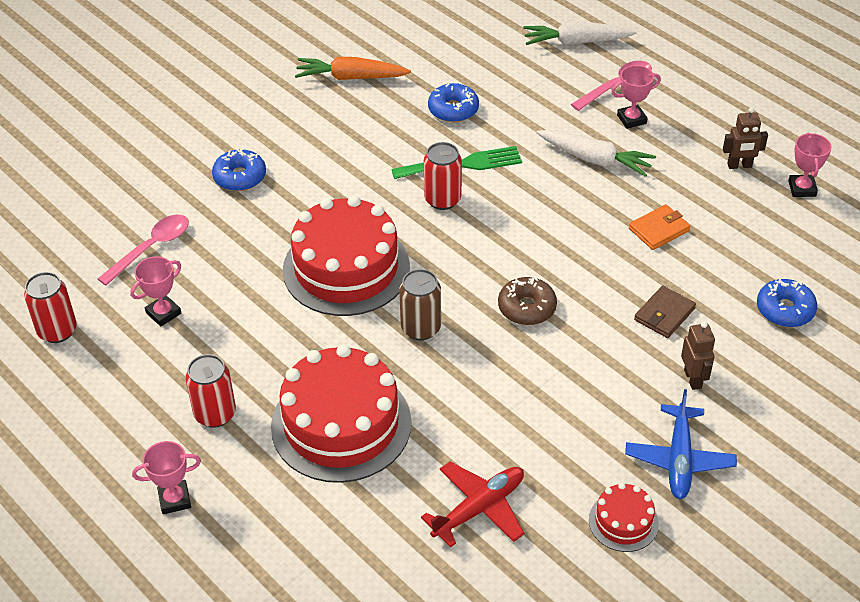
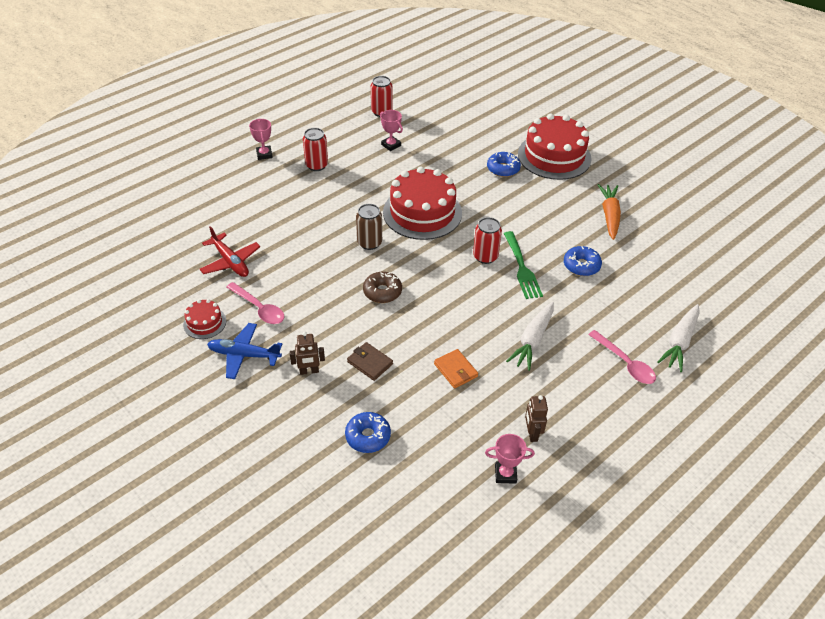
camera: 90 degrees right, 0 degrees up
pink spoon [98,214,189,286] -> pink spoon moved to [226,282,284,324]
red cake [271,344,412,483] -> red cake moved to [518,114,592,180]
white carrot [523,22,637,45] -> white carrot turned 150 degrees counterclockwise [657,304,700,372]
pink trophy [611,65,661,129] -> none

